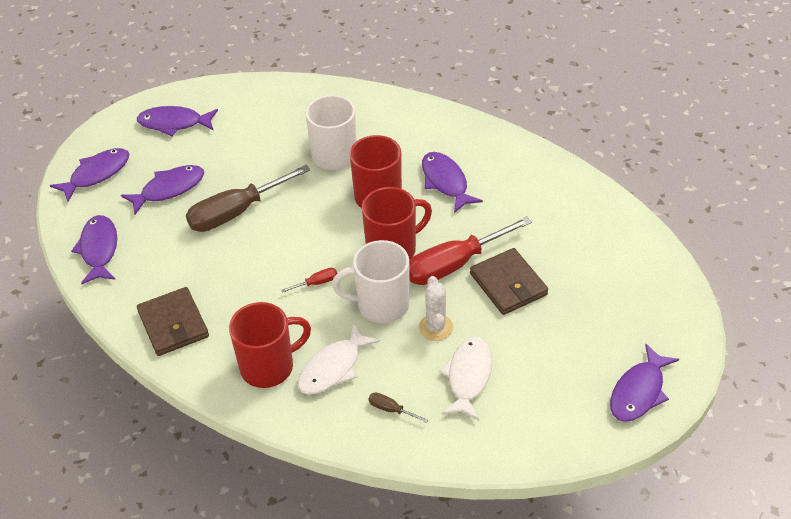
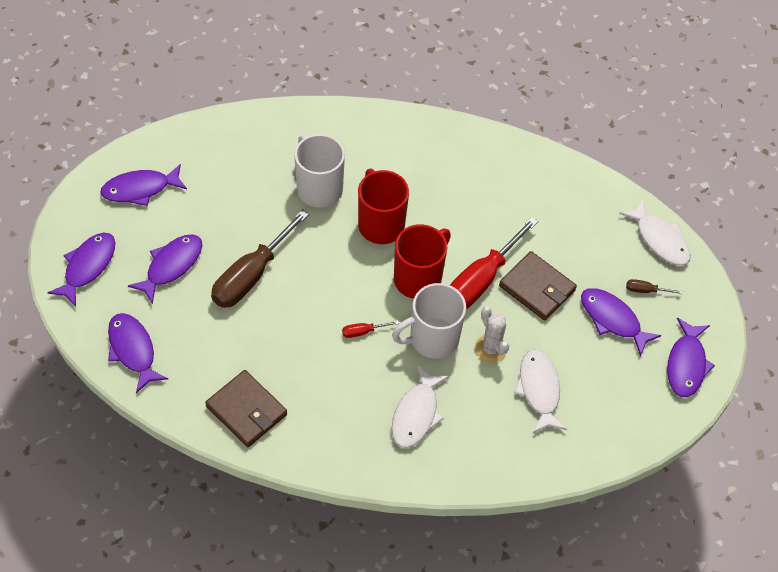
camera: 25 degrees left, 10 degrees up
red mug [229,302,311,388] -> none
red screwdriver [281,268,337,293] -> red screwdriver turned 150 degrees counterclockwise [342,321,399,338]
brown screwdriver [369,392,428,423] -> brown screwdriver moved to [626,279,682,294]
purple fish [422,152,483,213] -> purple fish moved to [581,288,662,357]
none -> white fish [619,199,690,266]

